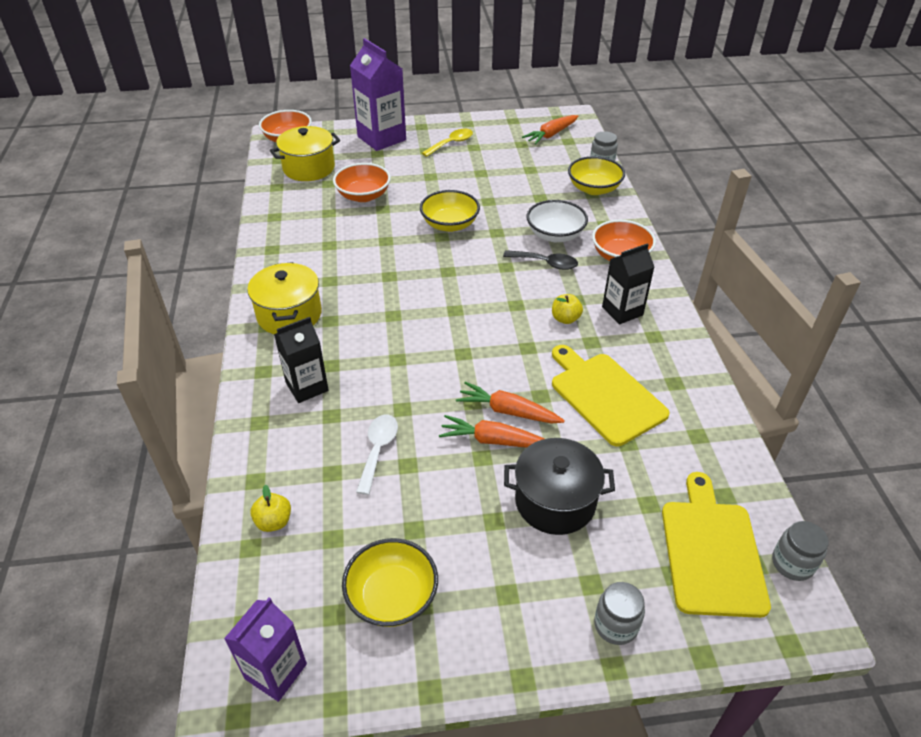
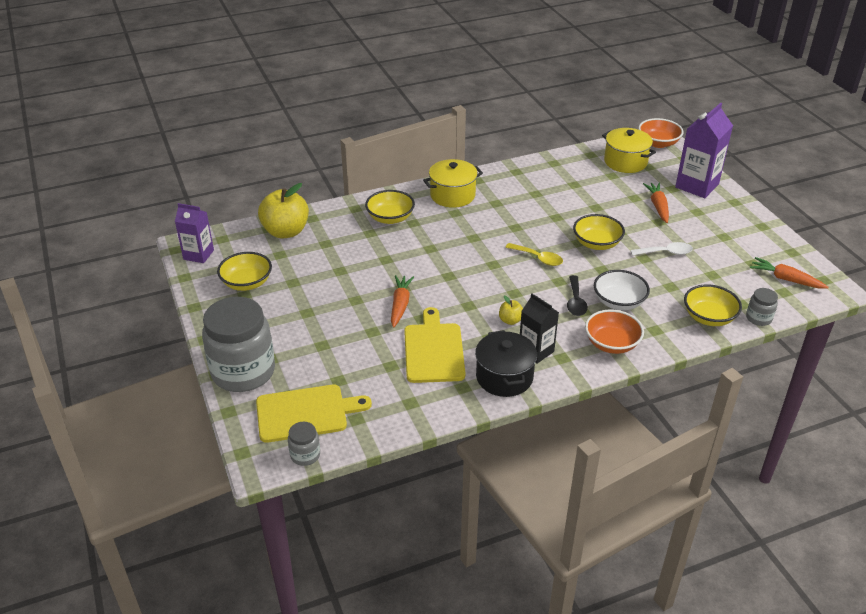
camera: 75 degrees right, 5 degrees down
yellow apple [250,485,291,532] -> yellow apple [258,183,309,238], size x2.20
black carton [274,317,329,403] -> yellow bowl [365,190,415,224]
orange bowl [333,163,391,202] -> none
white spoon [356,415,398,495] -> white spoon moved to [631,242,693,256]
yellow spoon [422,129,473,157] -> yellow spoon moved to [505,243,563,266]
orange carrot [439,415,544,448] -> orange carrot moved to [643,183,669,223]
black pot [504,438,615,535] -> black pot moved to [475,330,537,397]
yellow cutting board [552,345,670,446] -> yellow cutting board turned 45 degrees counterclockwise [404,307,466,383]
grey jar [594,582,645,645] -> grey jar [202,297,275,392], size x2.32

